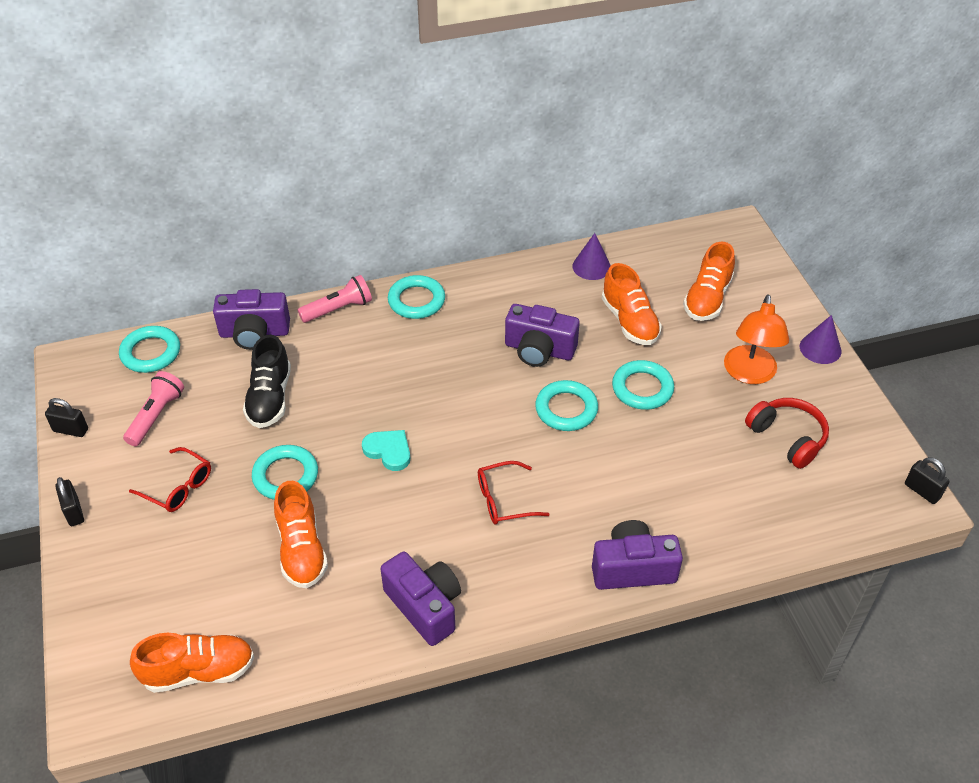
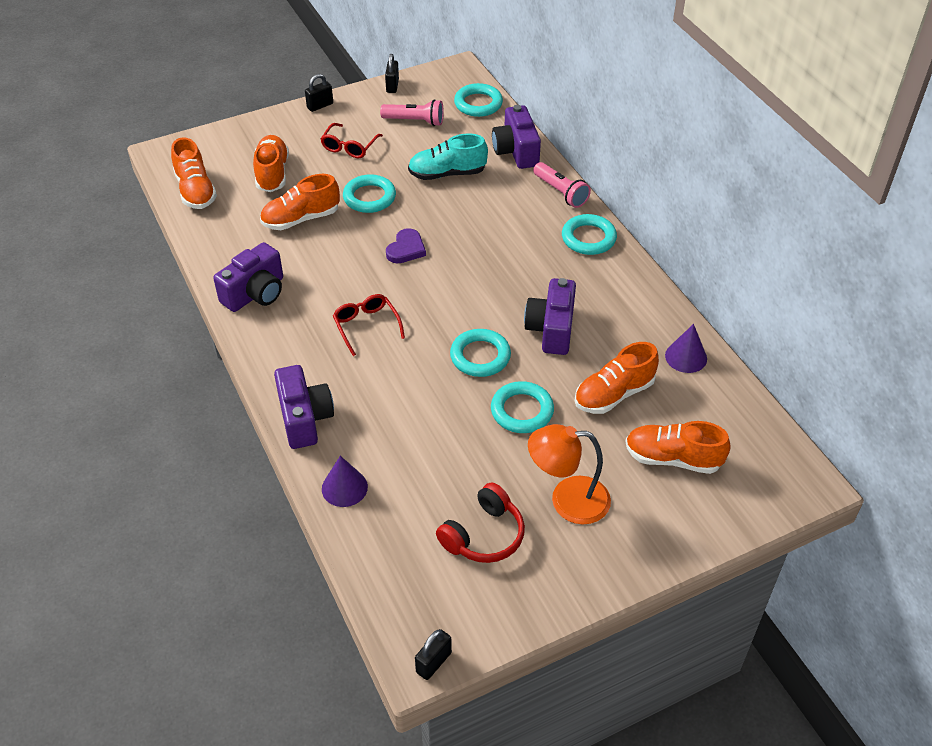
camera: 80 degrees right, 0 degrees up
black shoe [243,334,291,428] -> turquoise shoe [408,133,488,180]
turquoise heart [362,430,410,471] -> purple heart [386,228,426,263]
purple cone [800,315,841,364] -> purple cone moved to [322,456,368,507]
none -> orange shoe [253,135,289,192]

